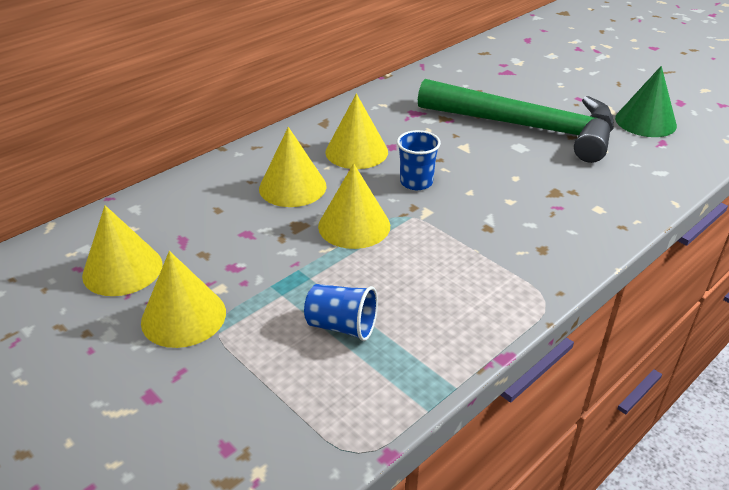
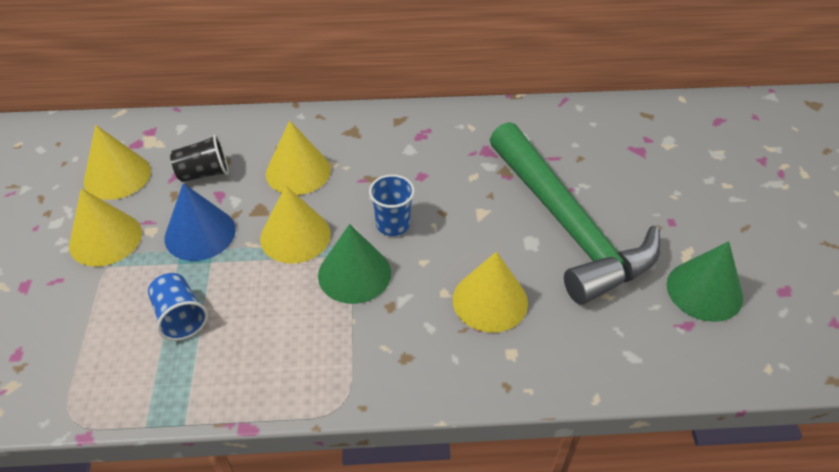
camera: 40 degrees right, 10 degrees up
yellow cone [325,94,388,169] -> yellow cone moved to [453,252,528,333]
none -> blue cone [165,183,236,261]
none -> black cup [170,135,228,182]
none -> green cone [318,224,391,304]

